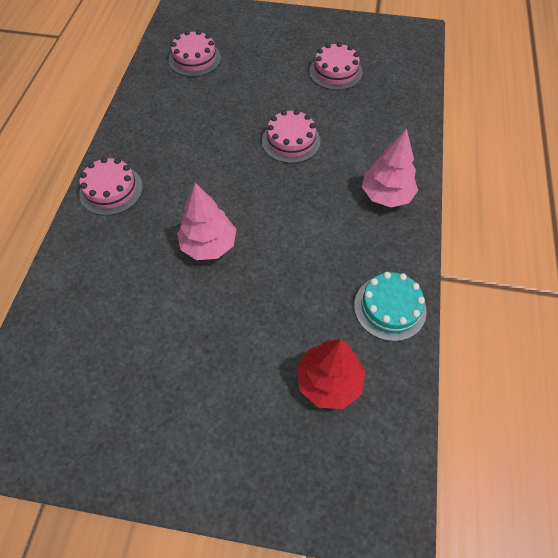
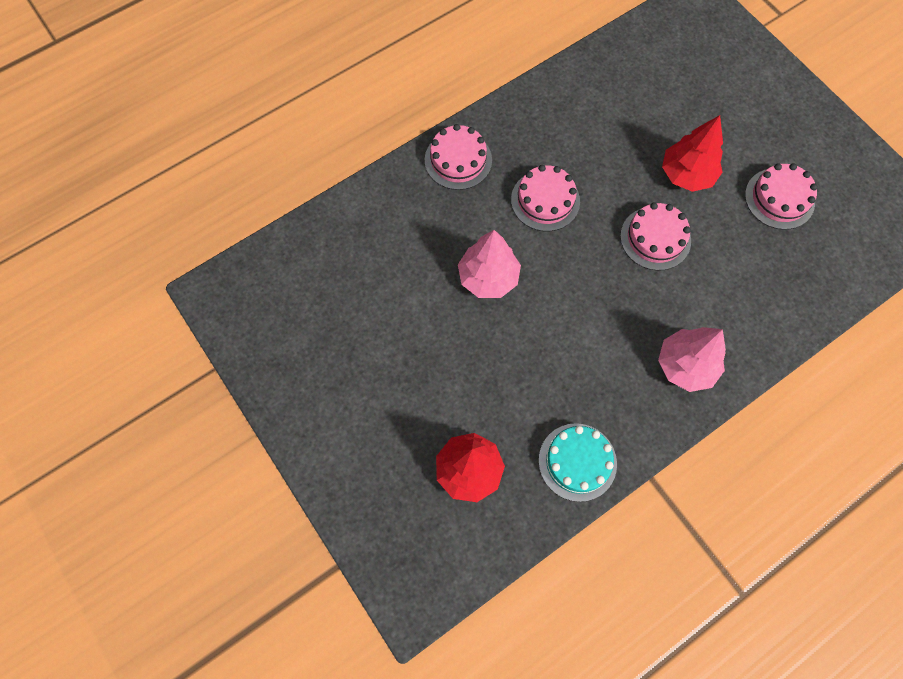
camera: 45 degrees right, 10 degrees up
pink cake [169,30,221,77] -> pink cake moved to [511,165,580,231]
none -> red tree [662,115,723,192]

